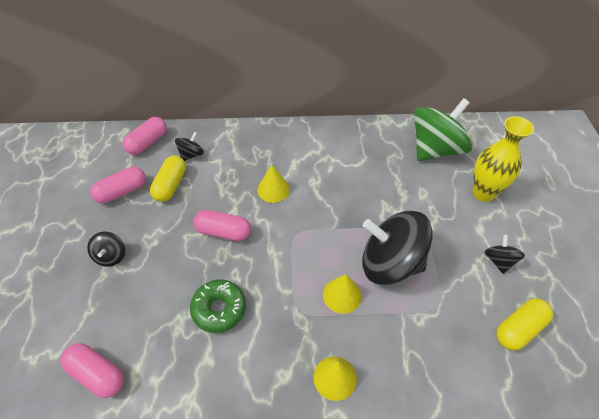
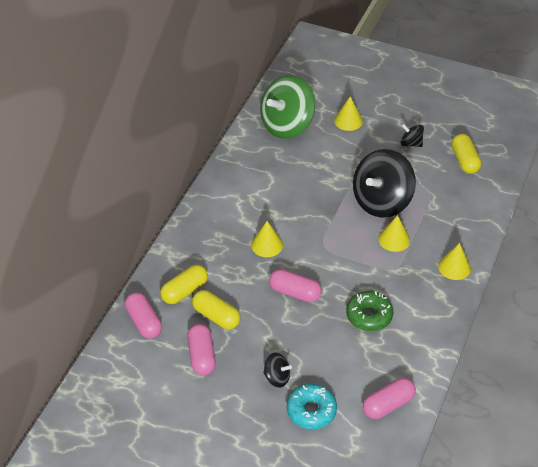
camera: 65 degrees left, 5 degrees down
black spinning top [175,131,204,161] -> yellow capsule [160,265,208,304]
pink capsule [193,210,251,241] -> pink capsule turned 75 degrees clockwise [269,269,322,302]
green spinning top [414,98,473,161] -> green spinning top turned 120 degrees counterclockwise [260,75,315,139]
yellow vase [472,116,534,202] -> yellow cone [334,96,363,131]
none -> turquoise donut [287,384,337,429]

